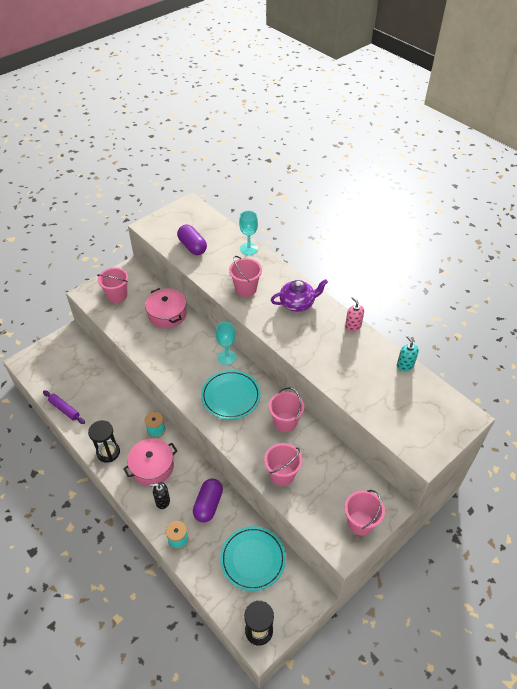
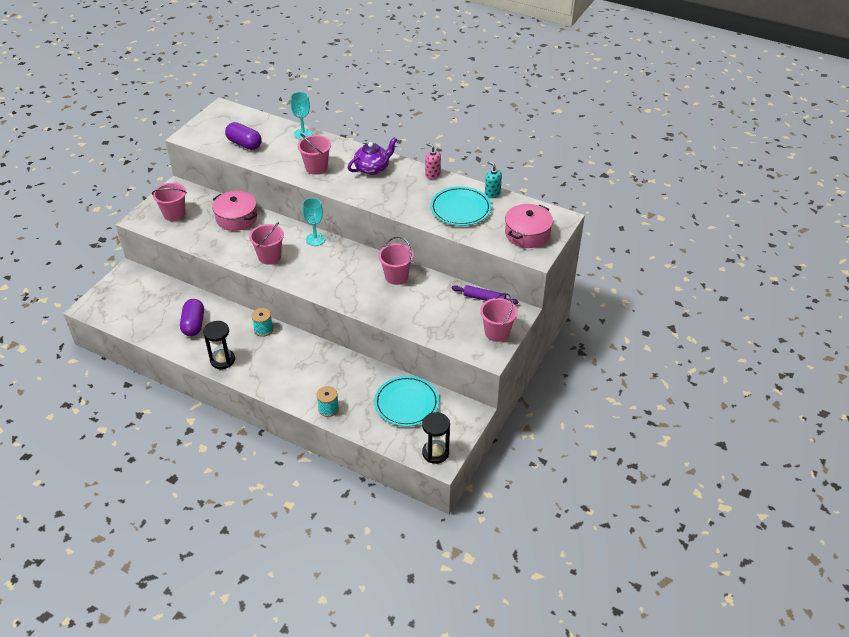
camera: 20 degrees left, 5 degrees down
purple rolling pin [43,390,85,424] -> purple rolling pin moved to [451,285,519,305]
pink pot [123,438,177,486] -> pink pot moved to [505,204,553,248]
black soap dispenser [149,482,170,509] -> none
purple capsule [193,478,223,523] -> purple capsule moved to [180,299,204,336]
turquoise plate [201,370,261,420] -> turquoise plate moved to [430,186,492,226]
pink bucket [264,443,302,486] -> pink bucket moved to [249,222,284,265]

